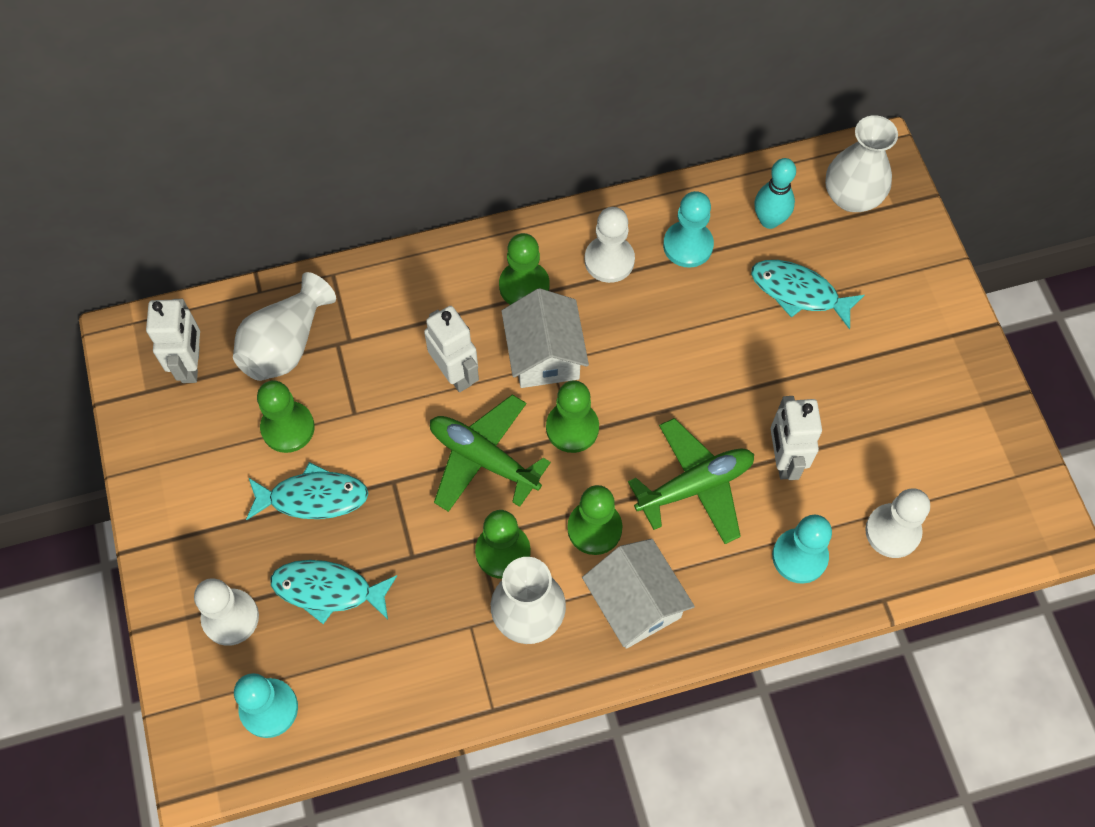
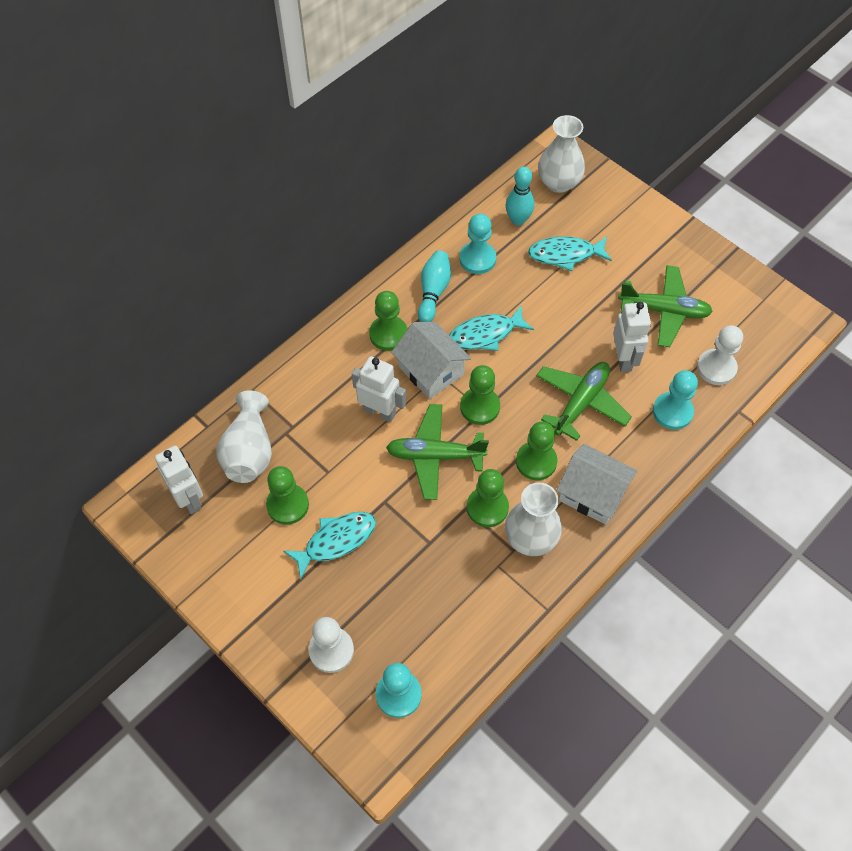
camera: 30 degrees left, 5 degrees down
turquoise fish [270,560,397,624] -> turquoise fish moved to [449,306,534,351]
white pawn [585,207,635,283] -> turquoise bowling pin [418,251,451,322]
white robot [771,396,822,480] -> white robot turned 150 degrees counterclockwise [613,302,651,372]
none -> green plane [618,265,713,347]

